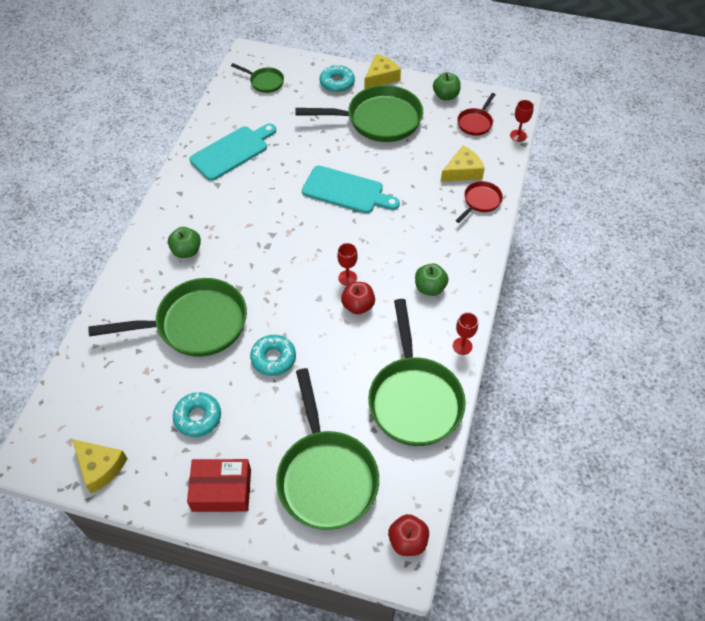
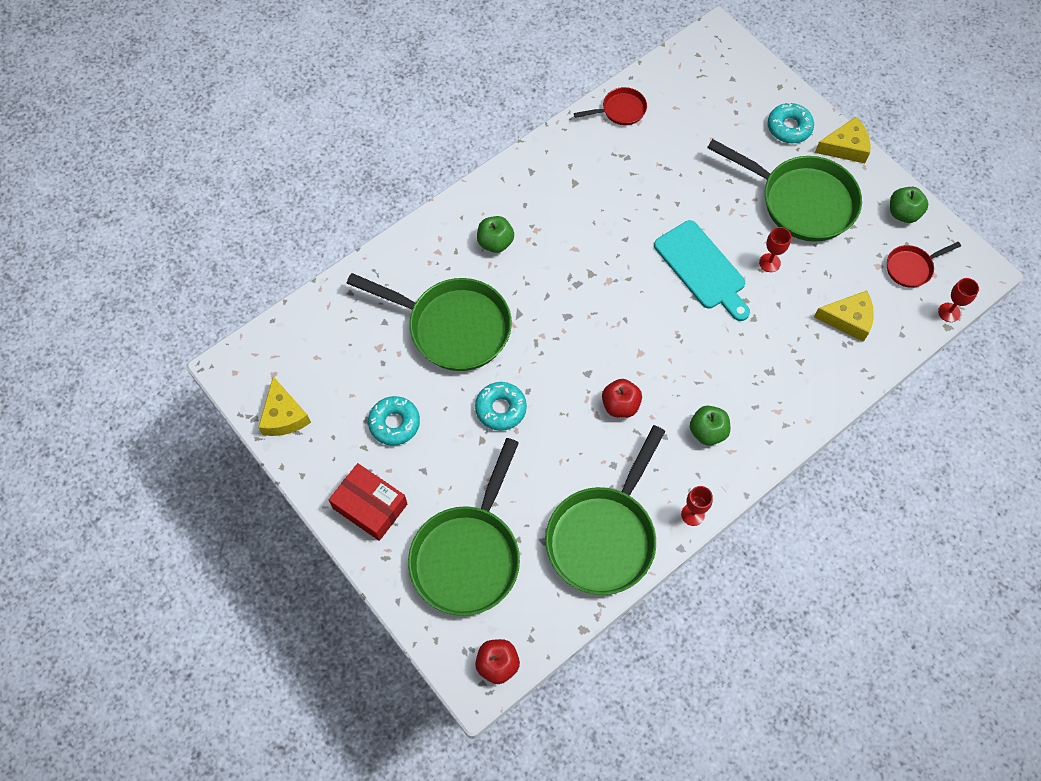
camera: 35 degrees right, 10 degrees up
turquoise cutting board [189,123,276,181] -> none
green pan [231,63,284,93] -> none
red goblet [337,243,358,286] -> red goblet moved to [759,227,791,272]
red pan [456,181,503,223] -> red pan moved to [574,87,647,125]

